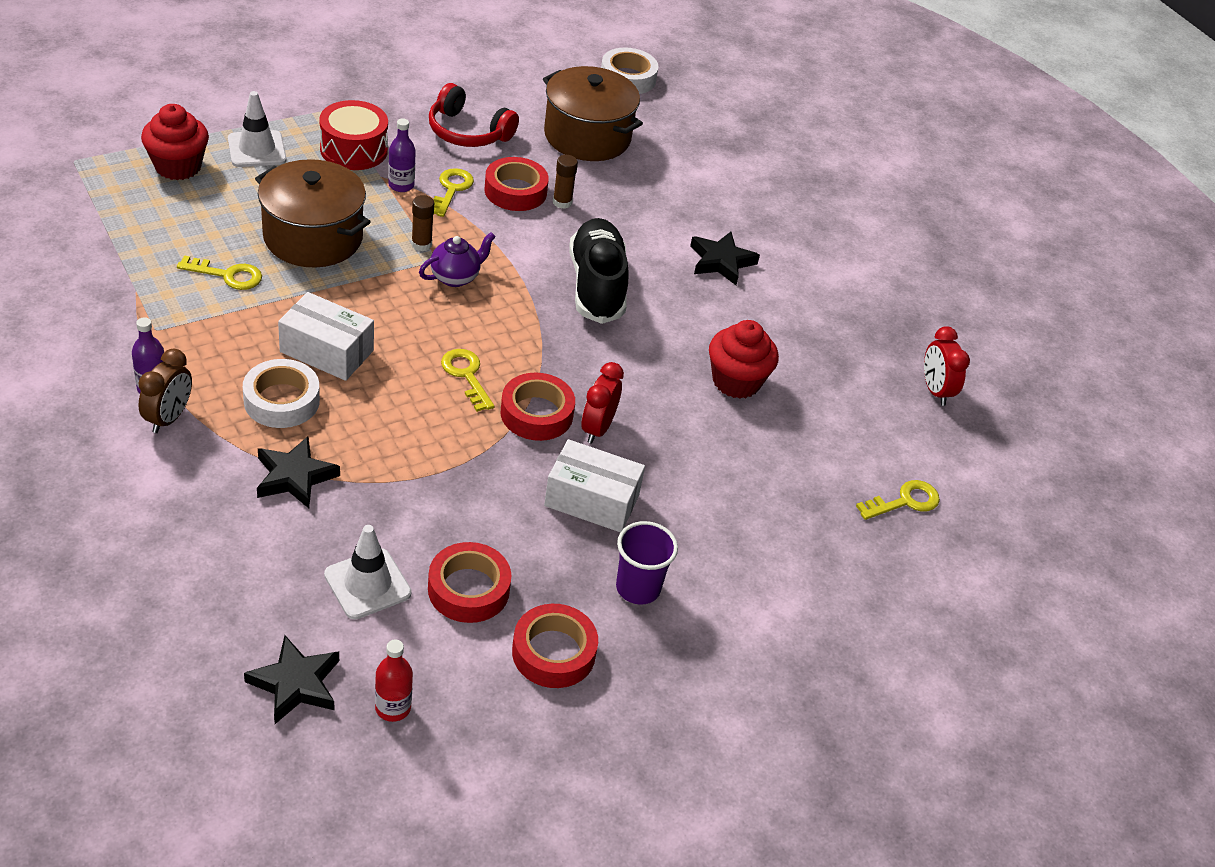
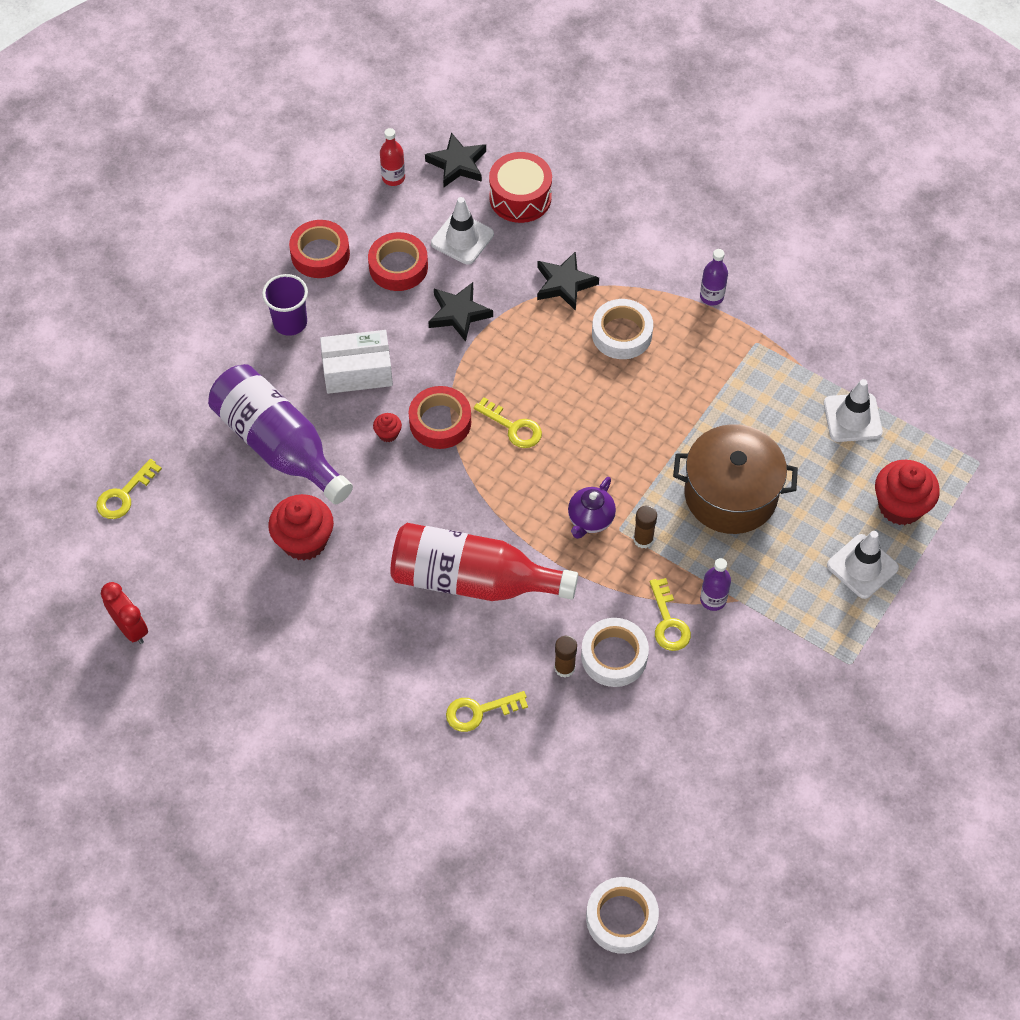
camera: 160 degrees right, 15 degrees up
brown clock [138,349,192,433] -> none
yellow key [177,255,262,290] -> yellow key moved to [446,691,528,732]
white box [278,292,374,381] -> none
red drum [319,100,388,170] -> red drum moved to [489,152,552,223]
red headphones [429,83,519,147] -> none
red tape [484,157,549,211] -> white tape [581,618,649,687]
brown pot [543,66,643,161] -> none
black shoe [569,218,629,324] -> red bottle [390,523,578,601]
red clock [582,362,624,444] -> red cupcake [373,413,402,442]
black star [690,232,760,285] -> black star moved to [428,282,493,342]
none -> purple bottle [208,364,353,504]
none -> white traffic cone [824,379,883,442]

